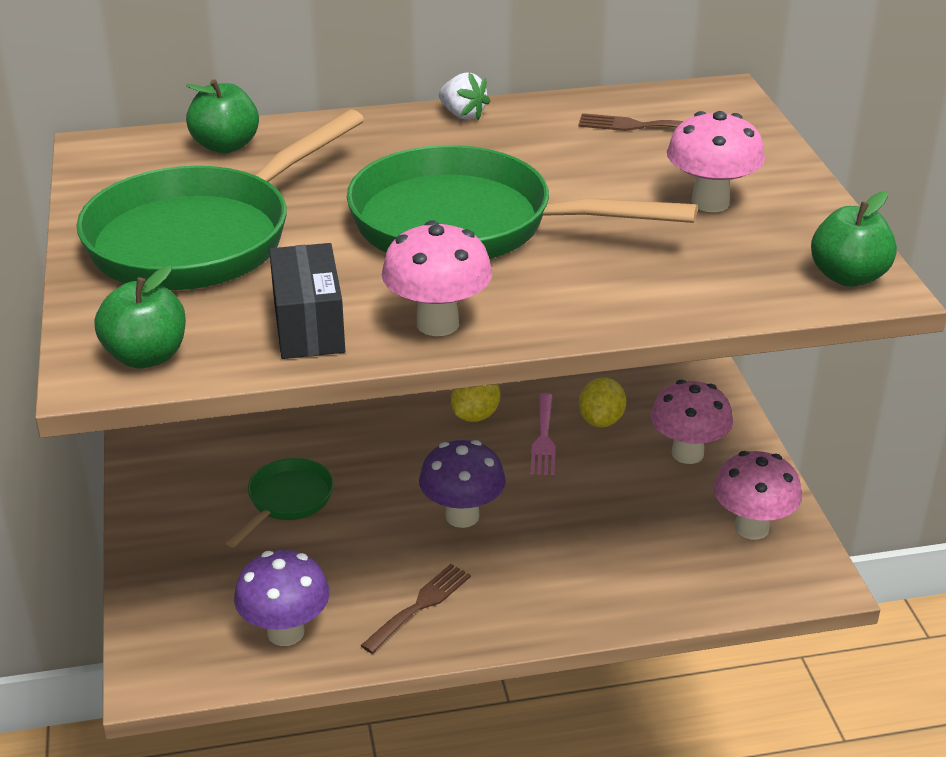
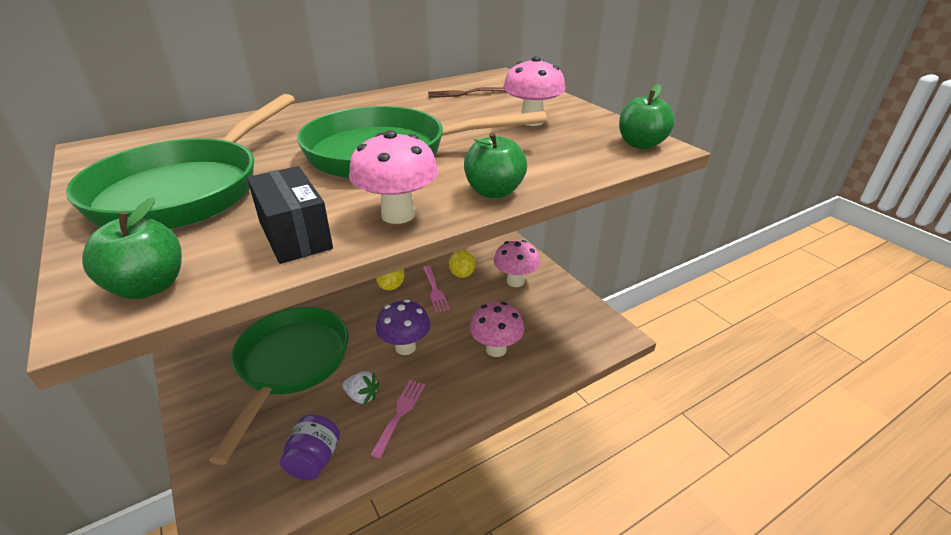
camera: 20 degrees left, 0 degrees up
green apple [186,79,259,153] -> green apple moved to [464,132,527,198]
green pan [226,458,334,548] -> green pan [209,307,349,465], size x2.02
purple mushroom [234,550,330,646] -> purple jar [280,415,340,480]
brown fork [361,564,471,654] -> pink fork [370,380,425,458]
white strawberry [439,72,491,120] -> white strawberry moved to [343,371,379,404]
pink mushroom [713,451,802,540] -> pink mushroom moved to [470,302,524,357]

